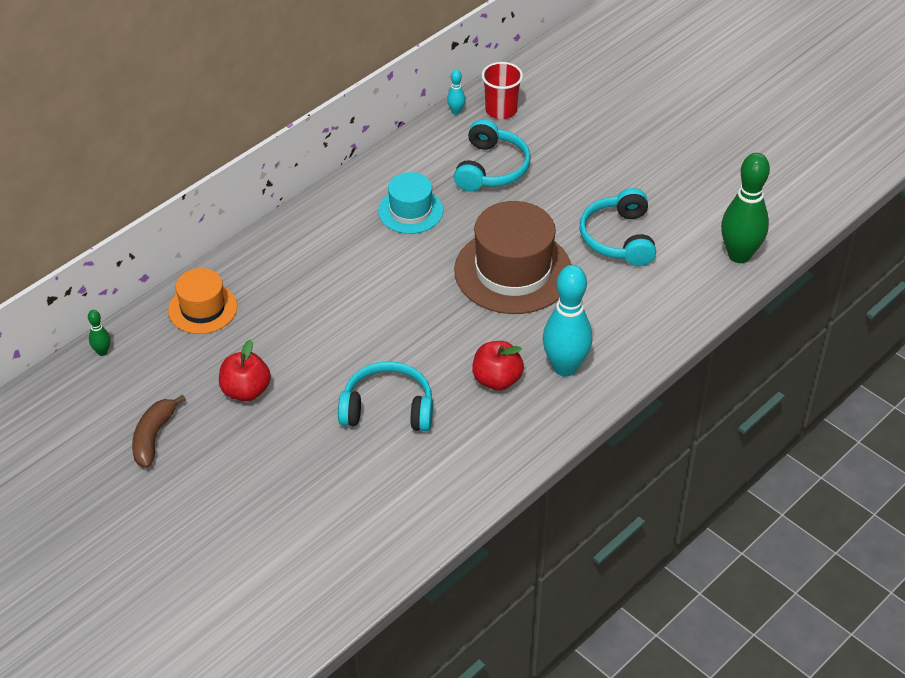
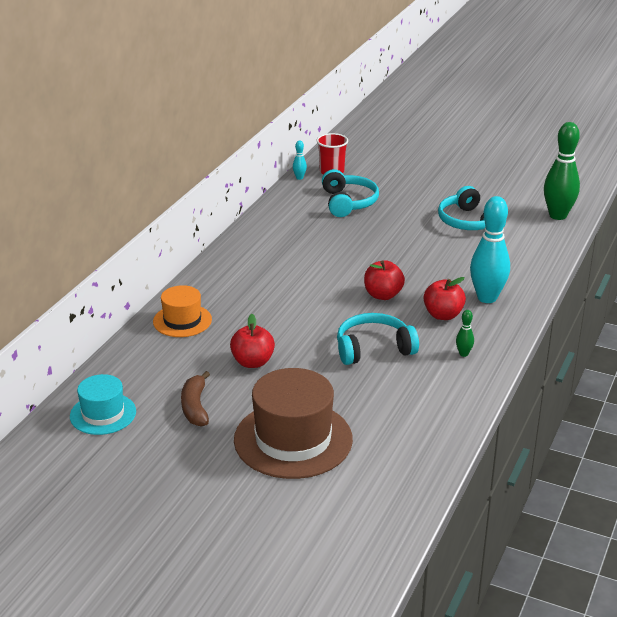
camera: 20 degrees left, 15 degrees down
green bowling pin [88,310,110,356] -> green bowling pin moved to [456,310,474,357]
turquoise hat [378,172,443,234] -> turquoise hat moved to [70,374,136,435]
brown hat [454,201,572,314] -> brown hat moved to [234,368,353,479]
none -> red apple [364,260,405,300]

